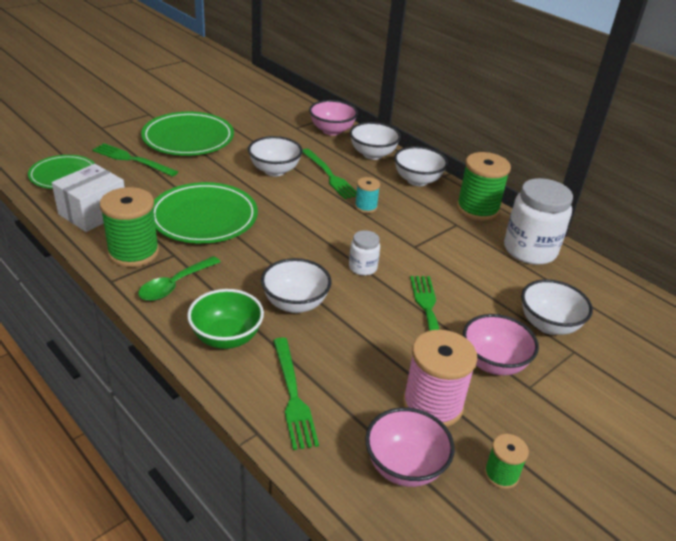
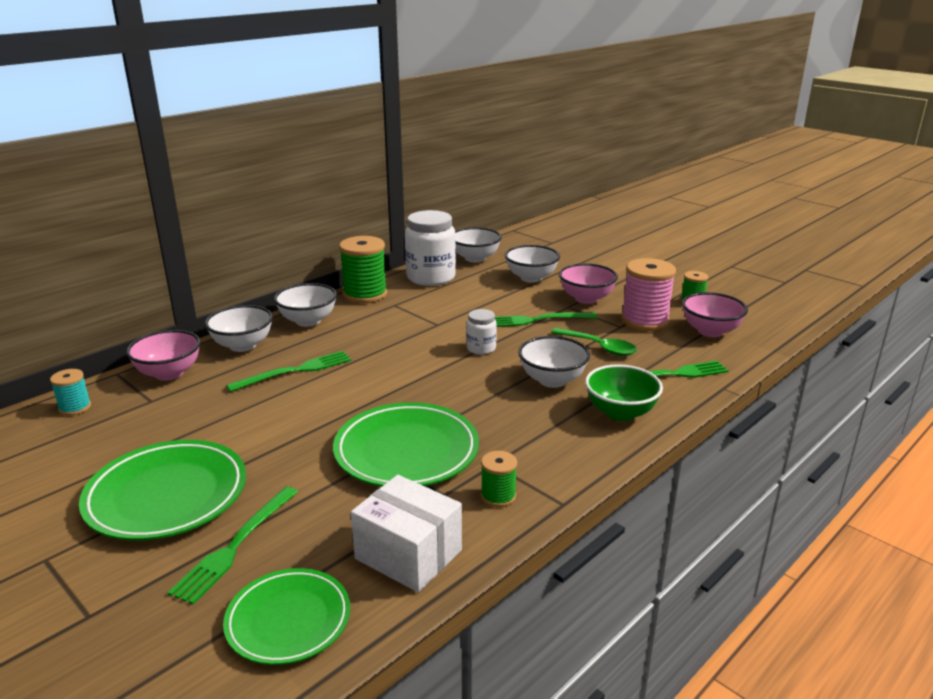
camera: 90 degrees left, 10 degrees down
green spool [99,187,159,267] -> green spool [481,451,517,507], size x0.52
green spoon [138,256,220,301] -> green spoon moved to [551,328,637,356]
white bowl [248,136,303,176] -> white bowl moved to [455,227,502,262]
turquoise spool [355,177,380,213] -> turquoise spool moved to [50,369,91,416]

